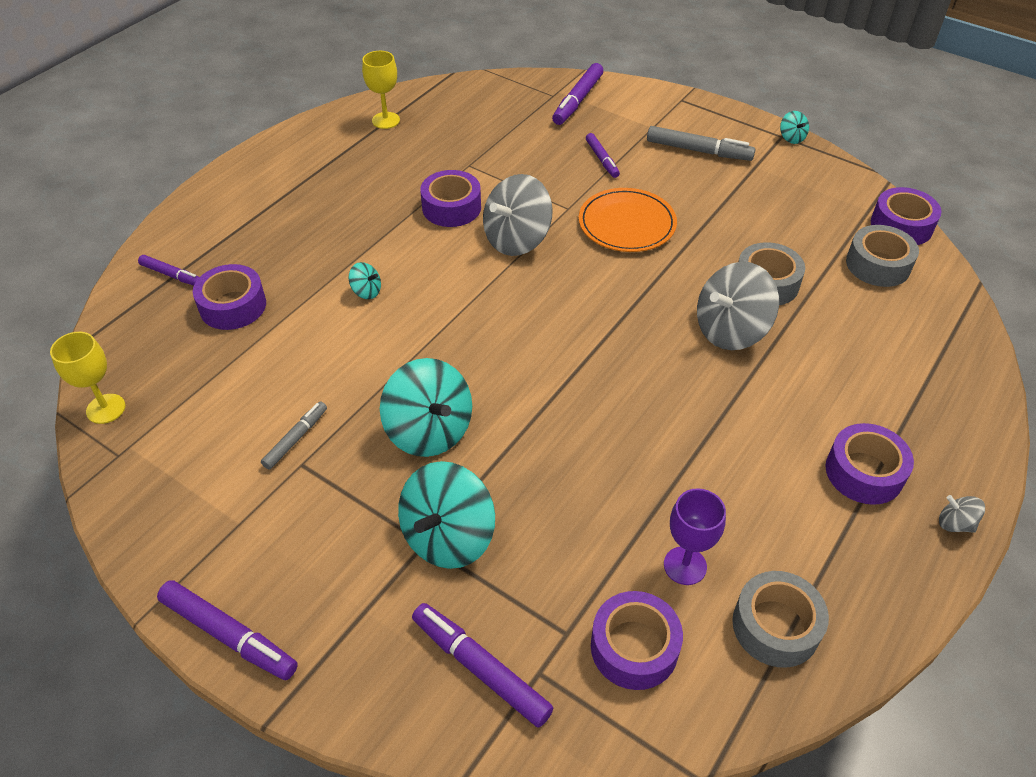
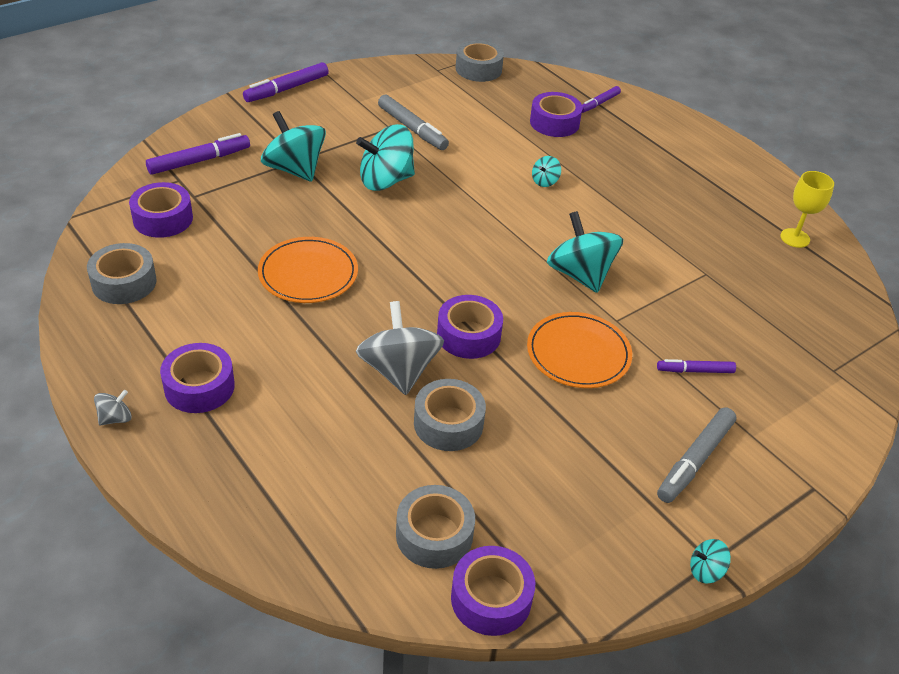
camera: 105 degrees right, 5 degrees down
yellow goblet [50,332,125,424] -> grey tape [456,40,504,82]
grey marker [261,402,327,469] -> grey marker [378,95,449,150], size x1.61
purple tape [420,170,481,227] -> purple tape moved to [437,295,503,359]
grey spinning top [483,174,553,256] -> turquoise spinning top [547,211,623,293]
purple marker [552,63,603,125] -> none
purple goblet [664,488,726,585] -> none
none -> orange plate [258,237,358,303]

